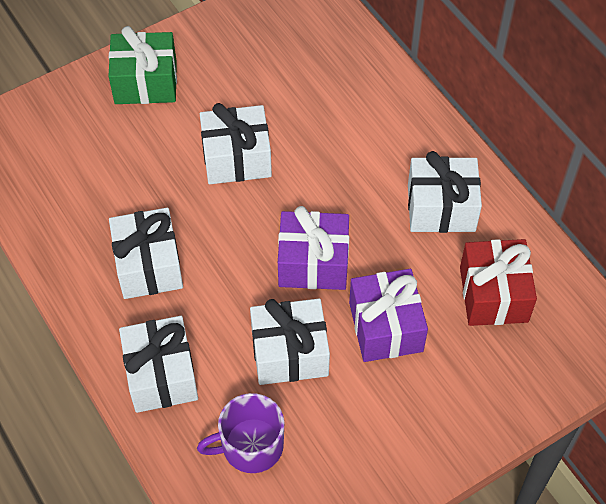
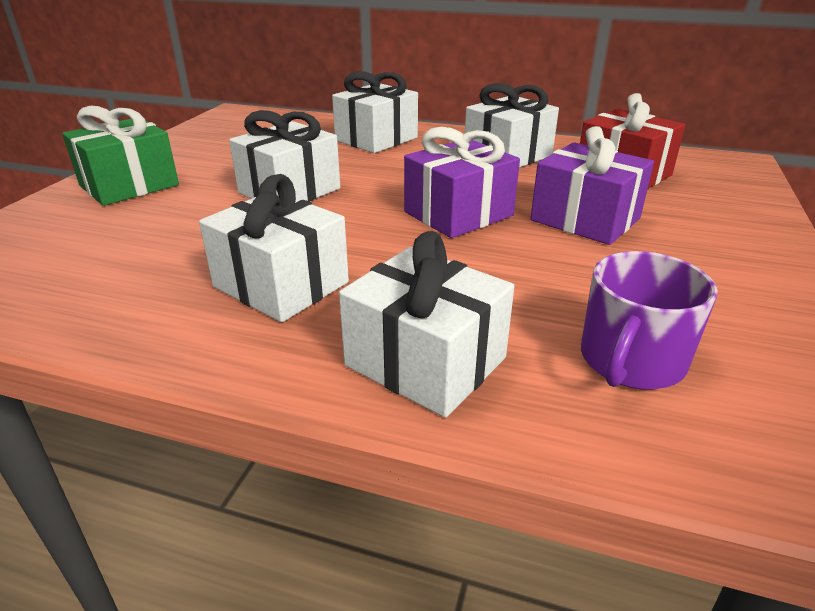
camera: 40 degrees left, 25 degrees down
white gift [250,299,330,385] -> white gift moved to [332,71,418,153]

